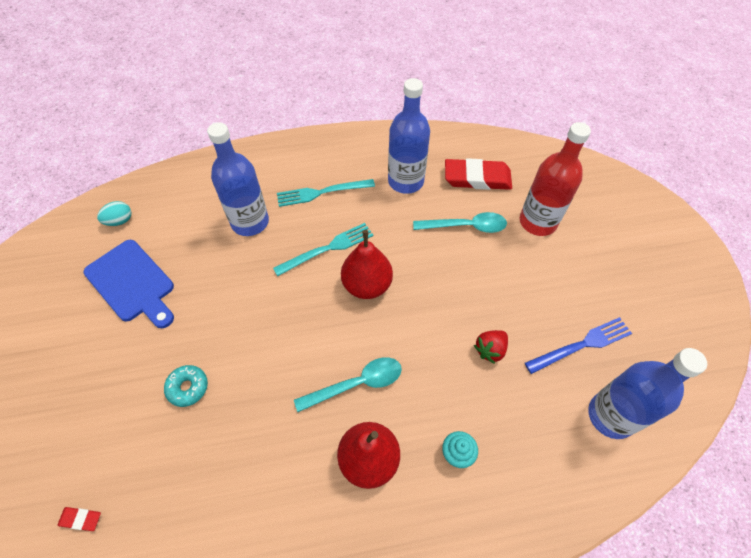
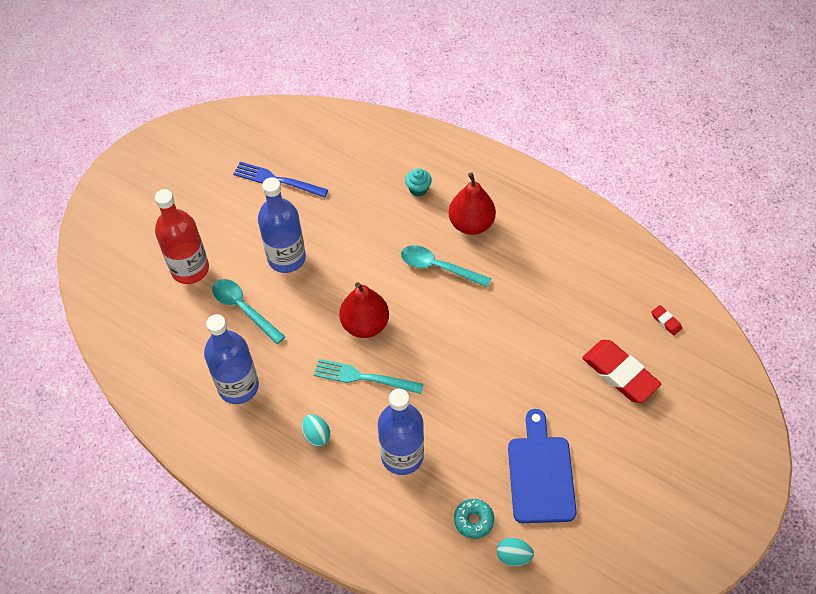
camera: 135 degrees left, 0 degrees up
turquoise donut [164,365,208,407] -> turquoise donut moved to [454,499,494,539]
turquoise fork [277,179,375,207] -> turquoise egg [302,414,330,447]
red eraser [445,158,512,190] -> red eraser moved to [582,340,661,403]
red strawberry [474,330,508,364] -> none
blue bottle [588,348,707,439] -> blue bottle moved to [258,177,306,273]

